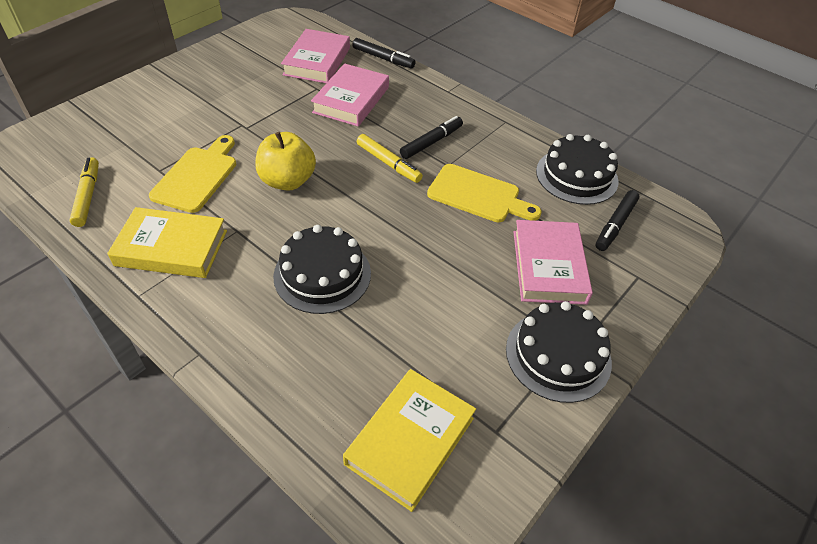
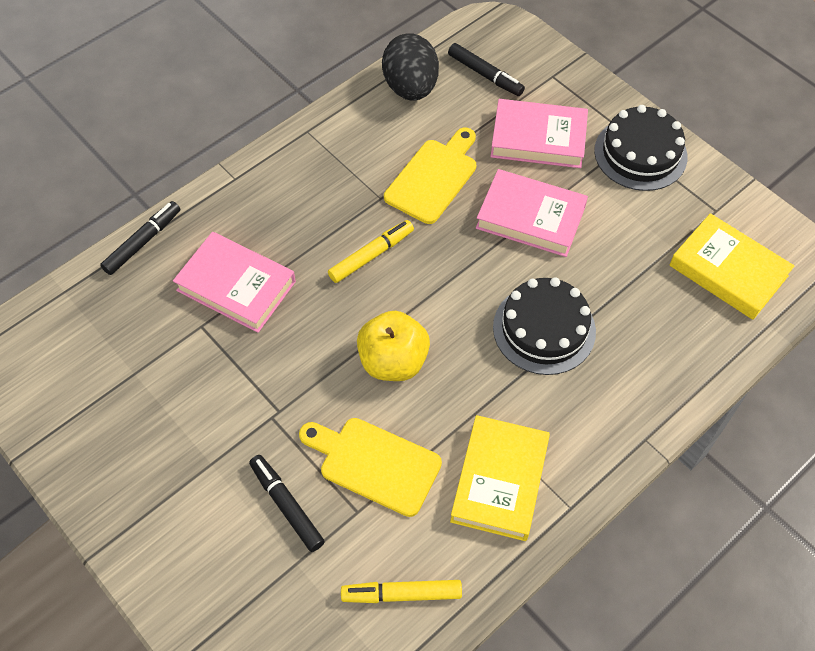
camera: 80 degrees left, 10 degrees up
pink book [281,29,350,83] -> pink book moved to [476,169,588,257]
black marker [400,116,463,159] -> black marker moved to [249,455,325,552]
black cake [536,134,619,205] -> black egg [382,33,439,100]

